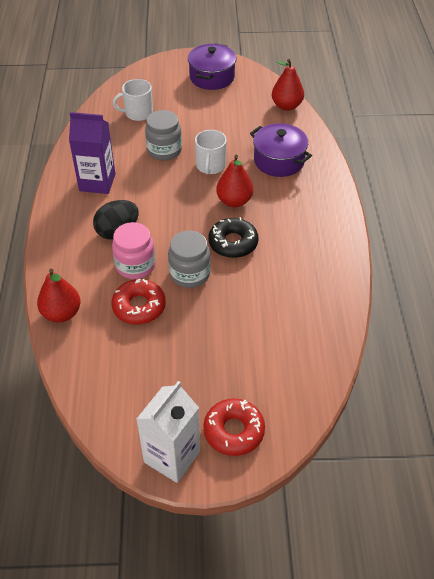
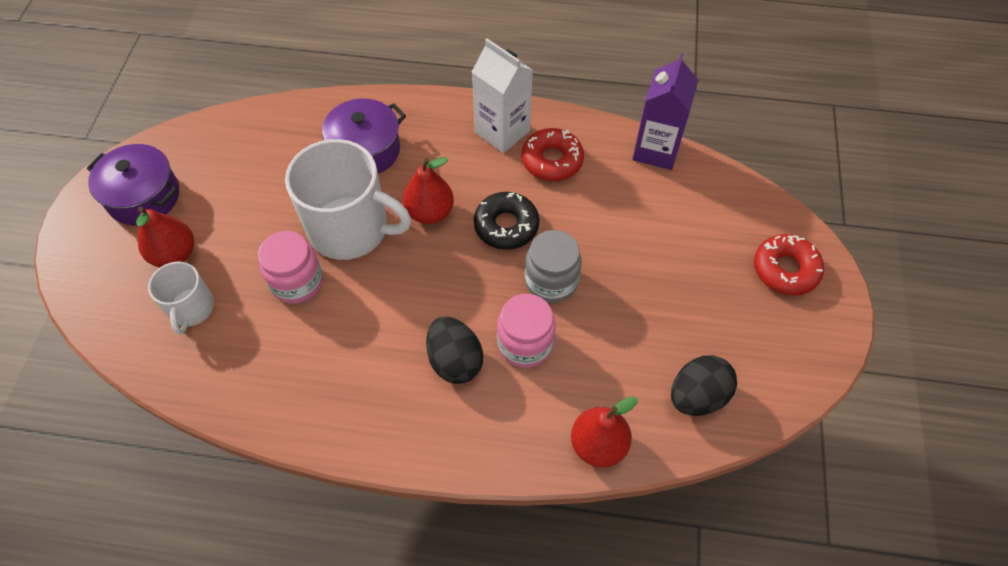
camera: 80 degrees left, 10 degrees up
purple carton [69,112,116,194] -> purple carton moved to [632,53,698,170]
red donut [111,279,166,325] -> red donut moved to [522,128,584,181]
white carton [136,381,200,483] -> white carton moved to [472,38,533,153]
grey jar [145,110,182,161] -> pink jar [258,231,323,304]
white mug [195,130,227,174] -> white mug [285,139,411,260], size x1.86
red pear [272,59,304,111] -> red pear moved to [136,207,194,267]
none -> black egg [671,355,737,416]

